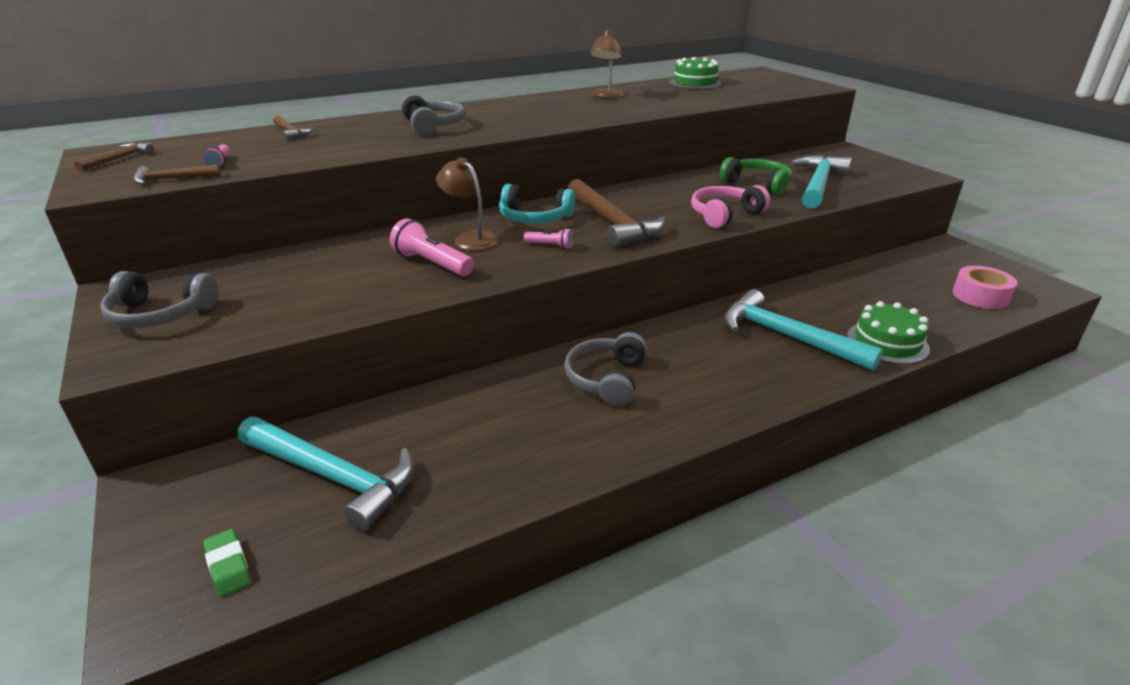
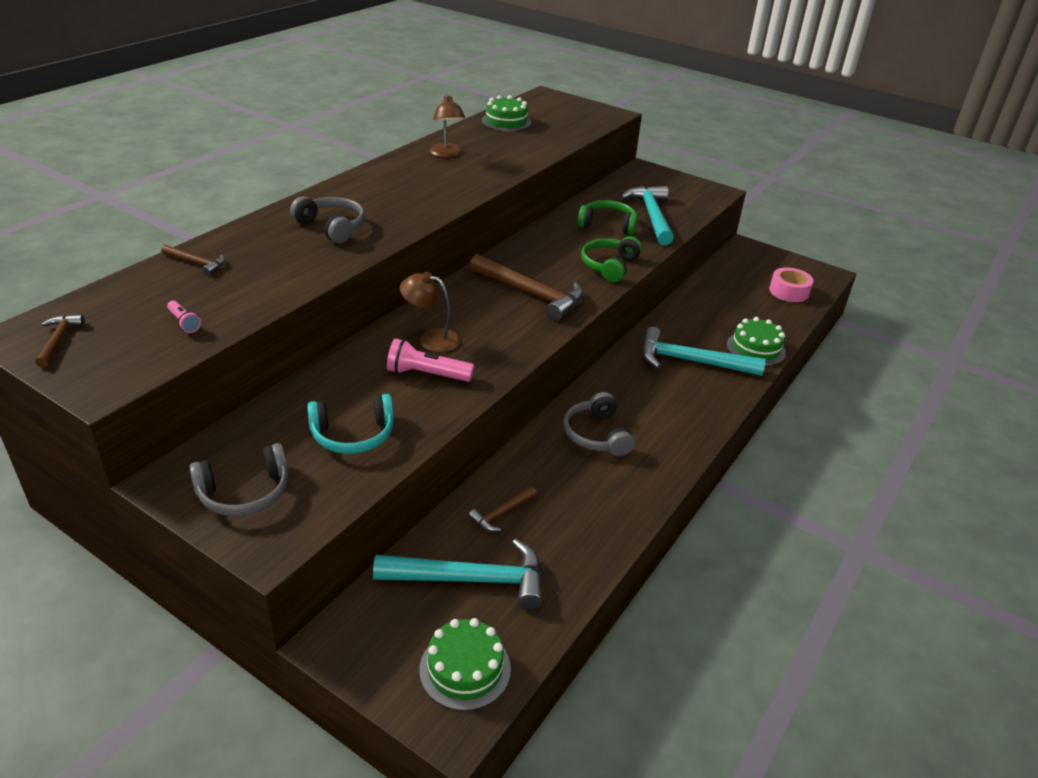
camera: 30 degrees left, 5 degrees up
brown hammer [134,165,221,184] -> brown hammer moved to [468,486,537,532]
green eraser [203,529,251,597] -> green cake [419,618,511,711]
turquoise headphones [499,184,575,223] -> turquoise headphones moved to [307,394,394,454]
pink flashlight [523,228,573,249] -> none
pink headphones [691,185,770,228] -> green headphones [581,236,642,282]

